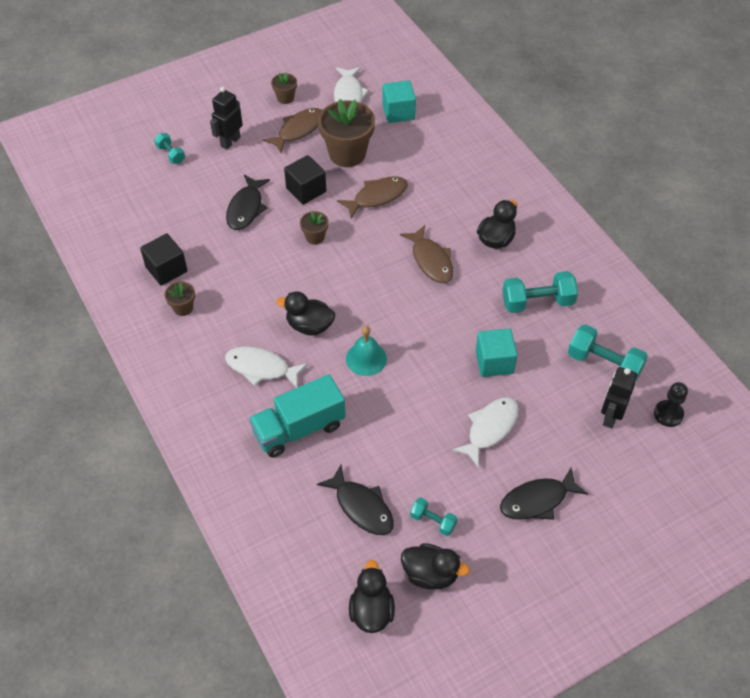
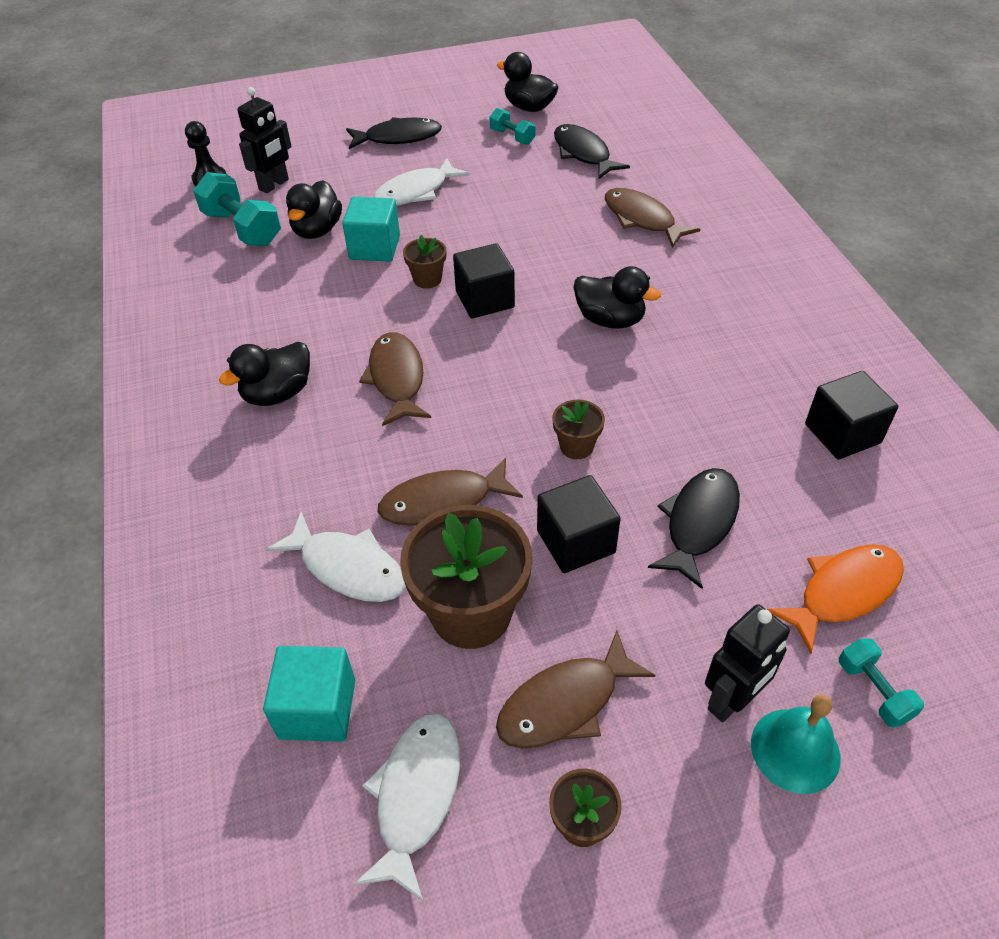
camera: 165 degrees left, 5 degrees down
brown flower pot [164,281,195,316] -> brown flower pot moved to [403,235,447,289]
white fish [225,346,308,388] -> white fish moved to [266,512,406,602]
turquoise truck [249,374,346,458] -> brown fish [605,188,700,248]
turquoise bell [346,326,387,376] -> turquoise bell moved to [751,695,841,794]
black duck [349,560,395,633] -> black duck moved to [286,180,342,239]
turquoise dumbbell [502,271,578,313] -> none
none -> black cube [453,243,515,318]
none -> orange fish [767,544,904,654]

